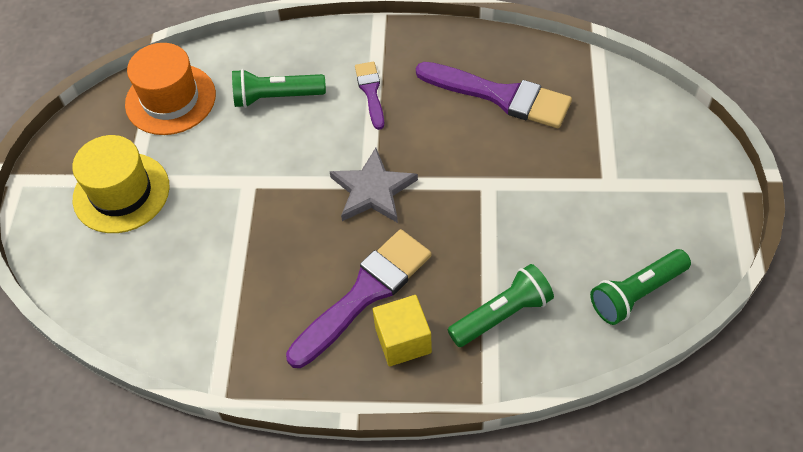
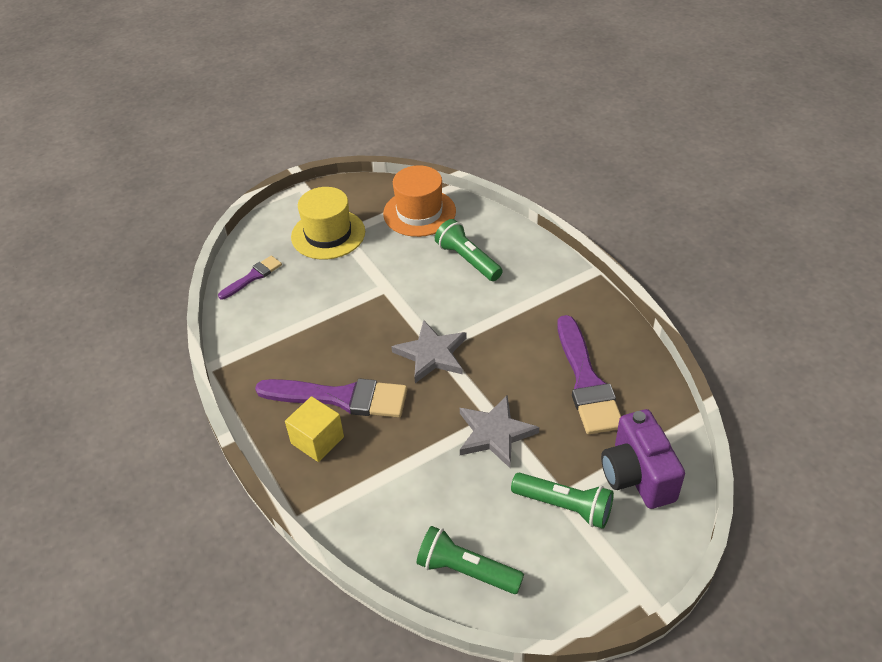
camera: 55 degrees right, 10 degrees down
purple brush [355,62,384,130] -> purple brush moved to [218,256,282,300]
green flashlight [448,264,554,347] -> green flashlight moved to [511,472,614,529]
none -> grey star [460,396,539,468]
none -> purple camera [601,409,685,509]

